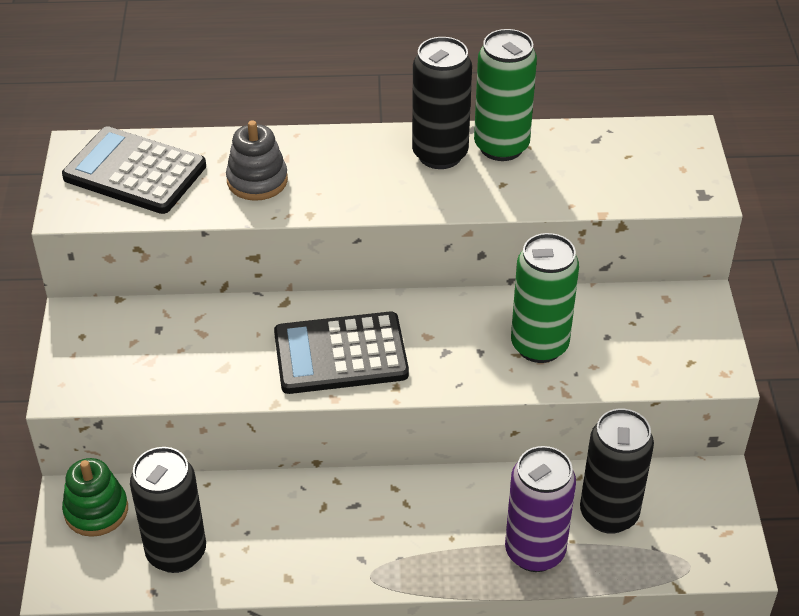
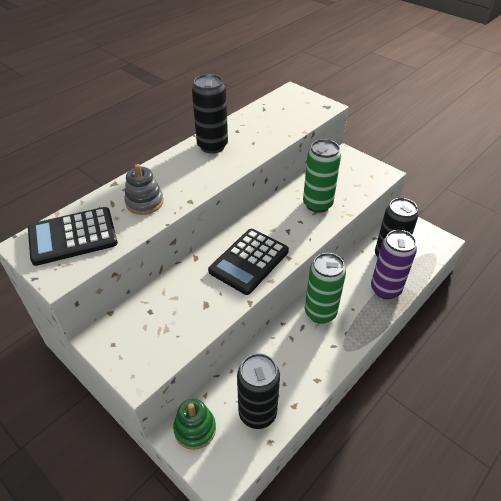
camera: 45 degrees left, 0 degrees up
green can [474,29,537,161] -> green can moved to [305,253,346,324]

